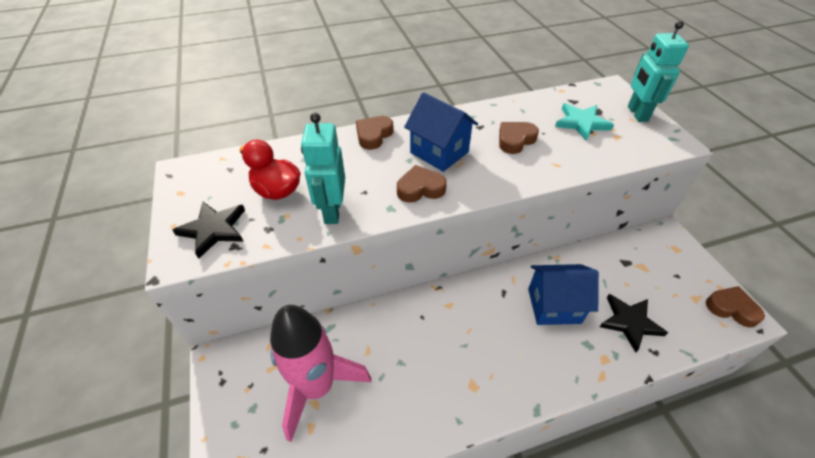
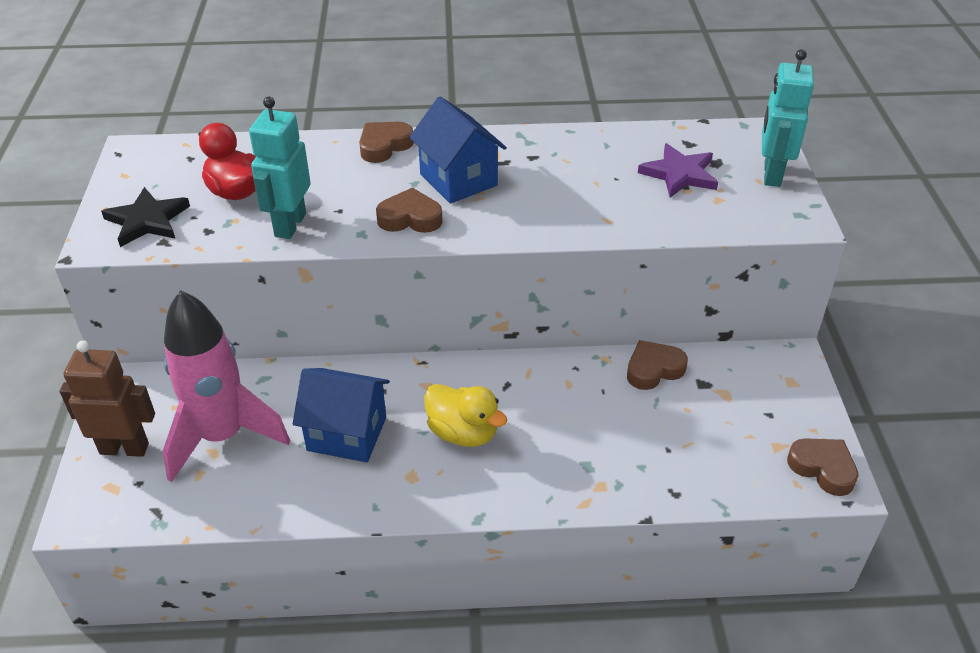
camera: 15 degrees right, 5 degrees down
brown heart [499,122,539,154] -> brown heart moved to [627,340,688,390]
blue house [528,264,599,325] -> blue house moved to [293,368,390,462]
turquoise star [555,103,614,141] -> purple star [638,143,718,197]
black star [600,294,668,352] -> none
none -> brown robot [60,340,155,457]
none -> yellow duck [424,384,507,447]

